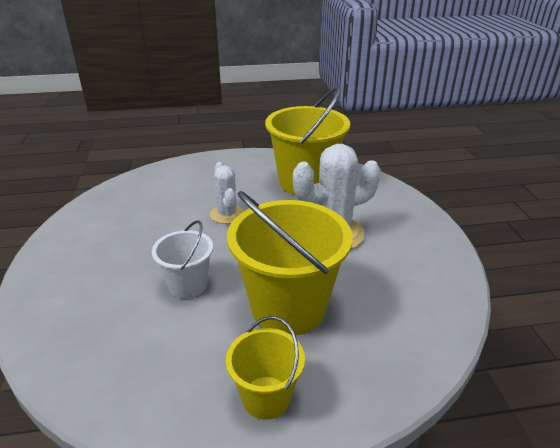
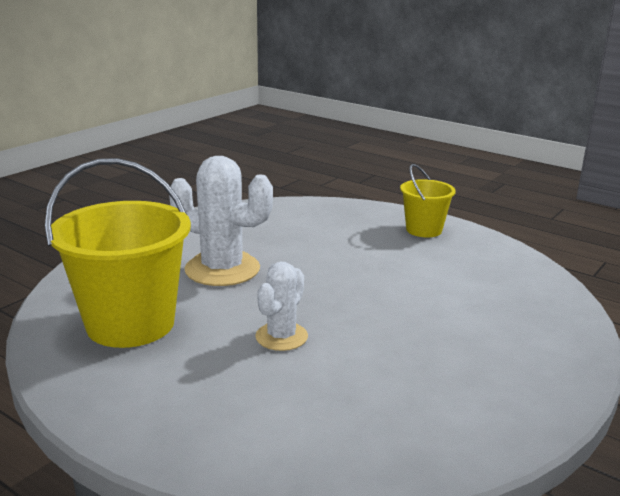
camera: 135 degrees left, 10 degrees down
white bucket [152,220,213,299] -> none
yellow bucket [227,191,353,335] -> none

